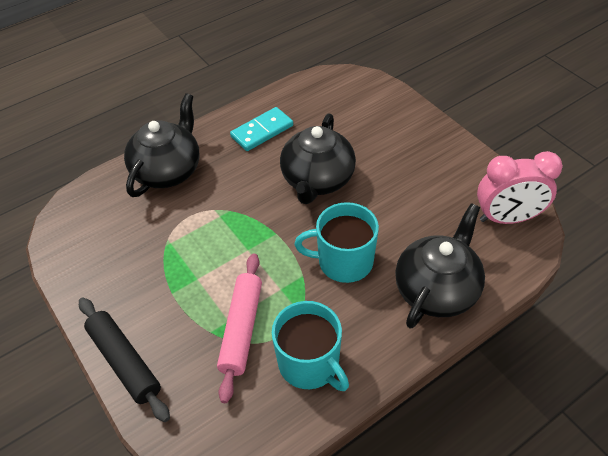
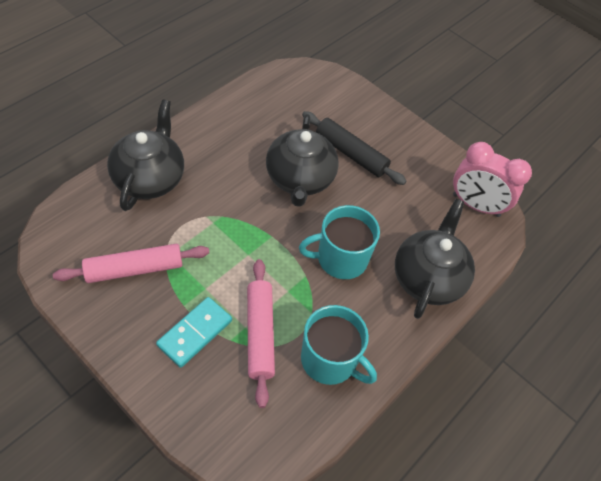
camera: 20 degrees left, 5 degrees up
black rolling pin [79,297,170,422] -> black rolling pin moved to [302,111,407,185]
turquoise domino [230,107,293,151] -> turquoise domino moved to [156,297,232,368]
pink clock [477,151,563,224] -> pink clock turned 45 degrees clockwise [453,142,532,217]
none -> pink rolling pin [53,244,209,283]

